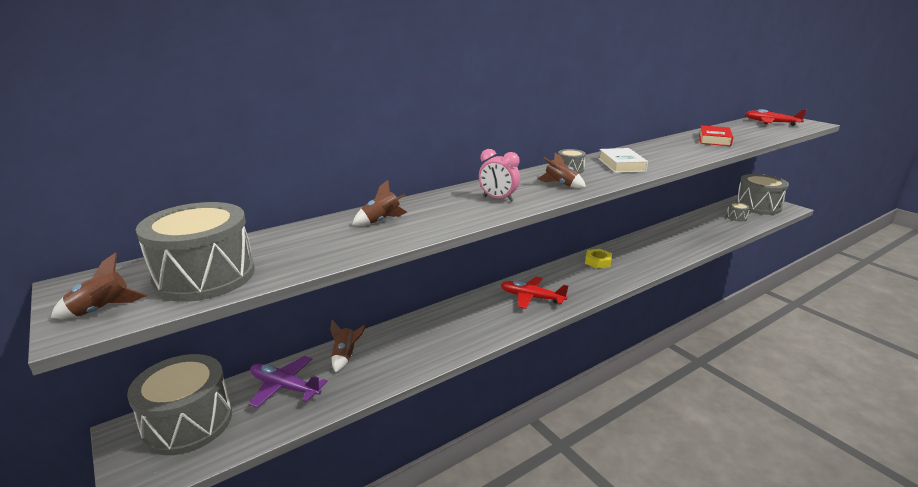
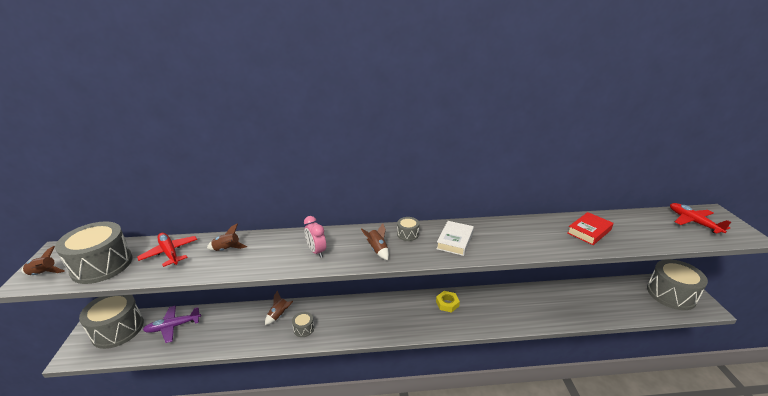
camera: 30 degrees right, 5 degrees up
purple plane [249,356,328,408] -> purple plane turned 75 degrees counterclockwise [143,306,201,343]
brown rocket [330,320,366,372] -> brown rocket moved to [265,290,293,325]
red plane [501,277,568,309] -> red plane moved to [137,233,197,267]
grey drum [726,202,750,221] -> grey drum moved to [292,312,314,337]

